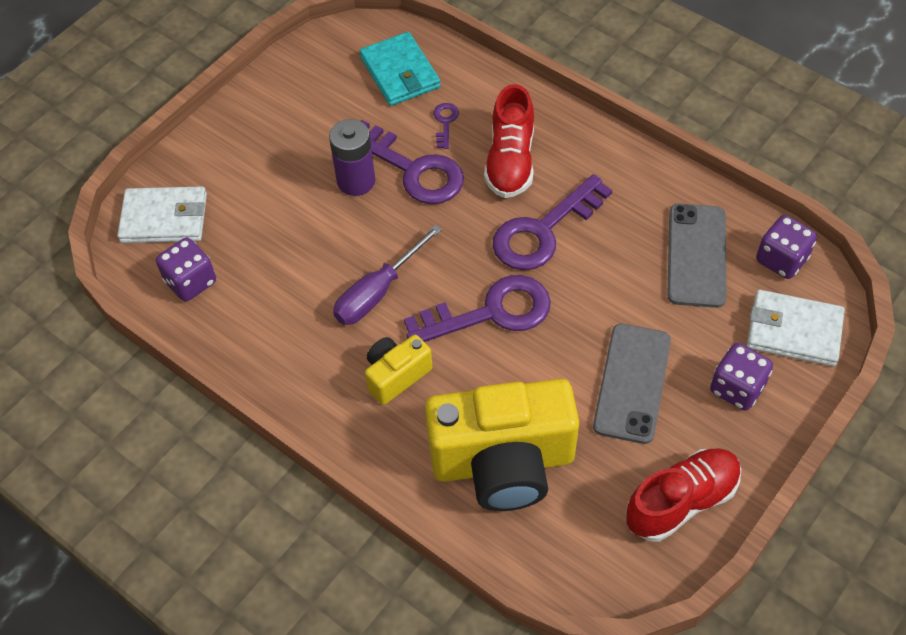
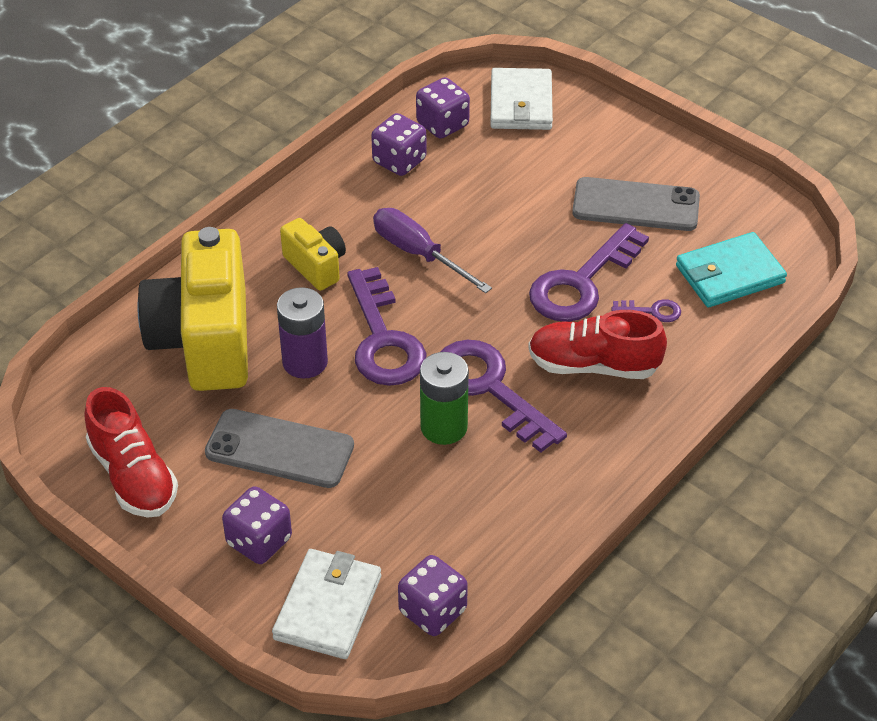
camera: 90 degrees right, 10 degrees down
purple battery [329,119,375,196] -> purple battery moved to [277,287,328,379]
grey phone [667,204,726,308] -> grey phone moved to [572,177,700,231]
none -> purple dice [371,113,426,176]
none -> green battery [420,352,469,445]

